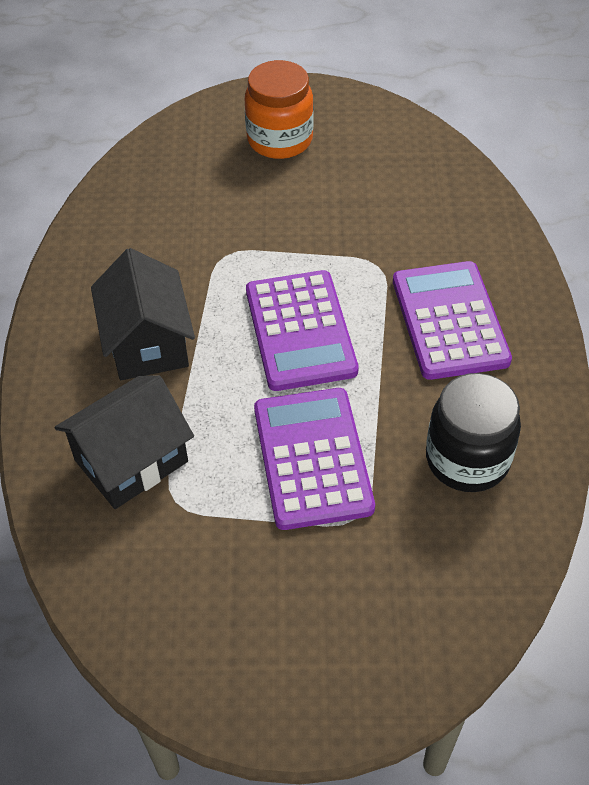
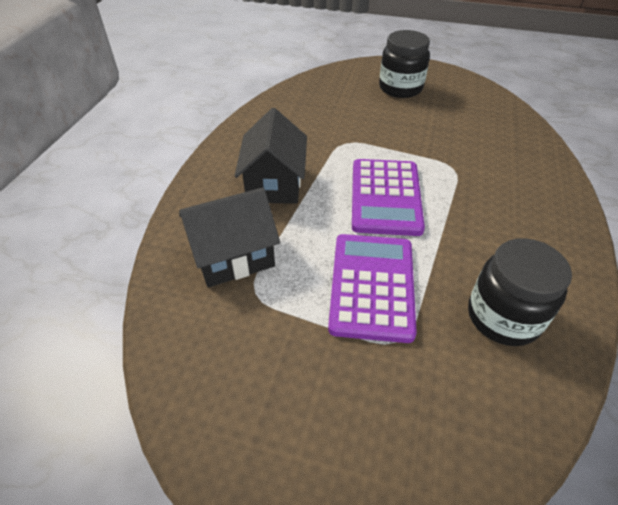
camera: 15 degrees right, 5 degrees down
orange jar [244,60,314,159] -> black jar [379,30,430,98]
purple calculator [393,261,512,380] -> none

